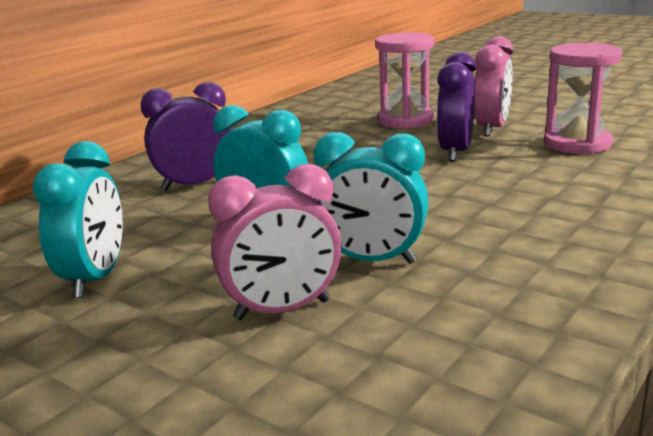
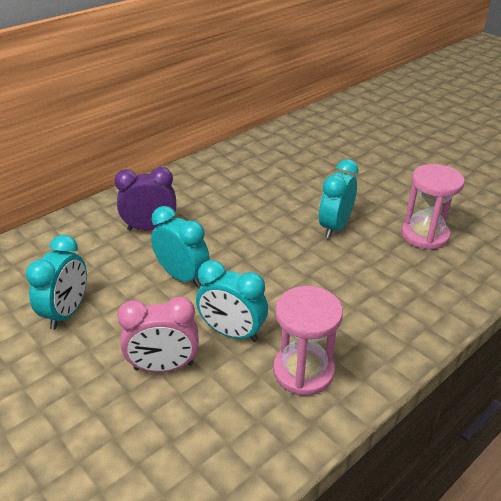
camera: 10 degrees right, 15 degrees up
pink hourglass [375,32,434,129] -> pink hourglass moved to [273,286,343,396]
purple clock [437,52,476,161] -> turquoise clock [319,159,359,238]
pink clock [474,36,513,136] -> none

